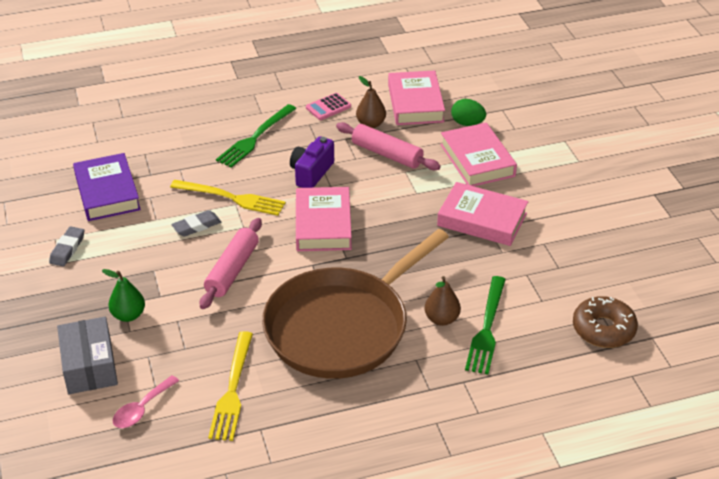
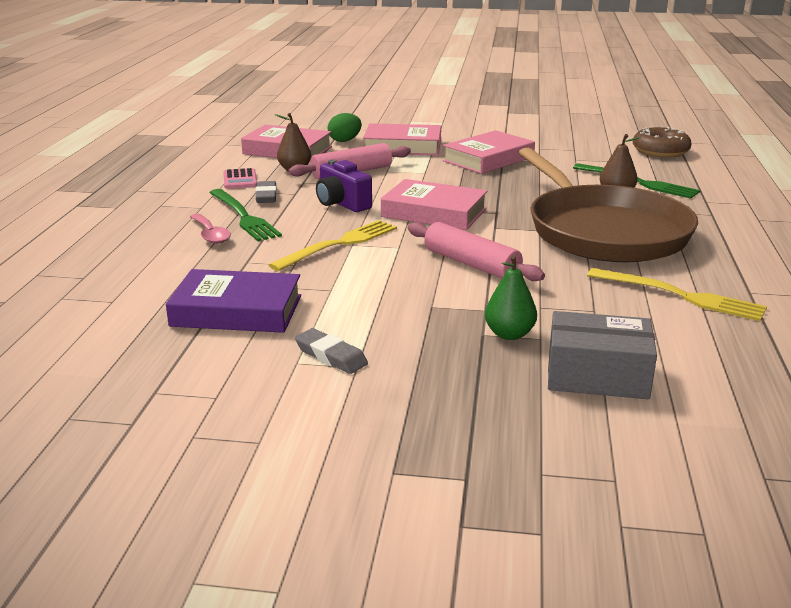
camera: 65 degrees left, 15 degrees down
pink spoon [113,375,179,428] -> pink spoon moved to [190,214,231,244]
grey eraser [171,210,221,237] -> grey eraser moved to [255,181,277,203]

